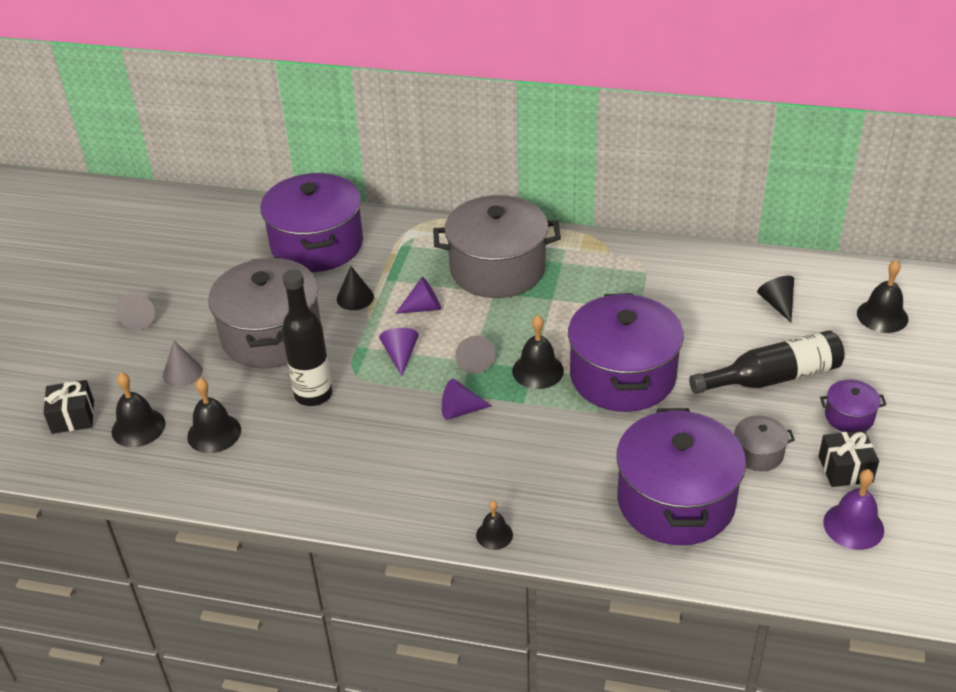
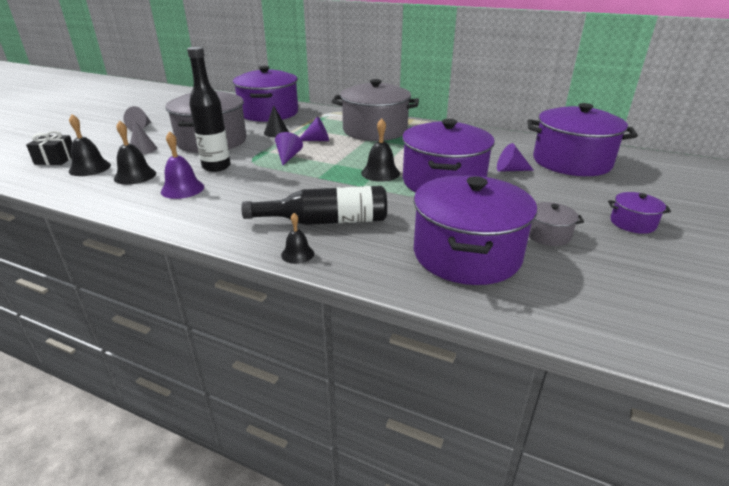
camera: 10 degrees right, 10 degrees down
purple cone [442,378,491,420] -> purple cone moved to [497,143,534,172]
grey cone [455,336,495,374] -> none
black bottle [689,330,845,394] -> black bottle moved to [241,186,387,225]
black cone [757,276,794,322] -> purple pot [528,103,638,176]
black gift [818,430,879,487] -> none
purple bell [823,469,884,550] -> purple bell moved to [161,131,204,199]
black bell [857,260,908,333] -> none

